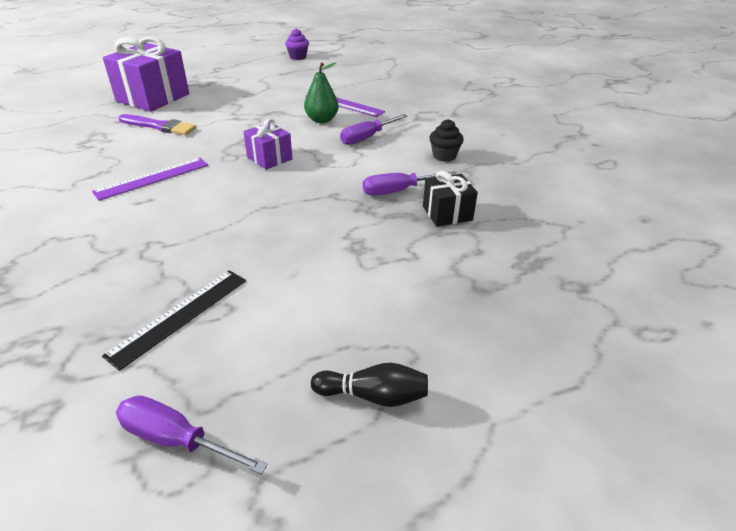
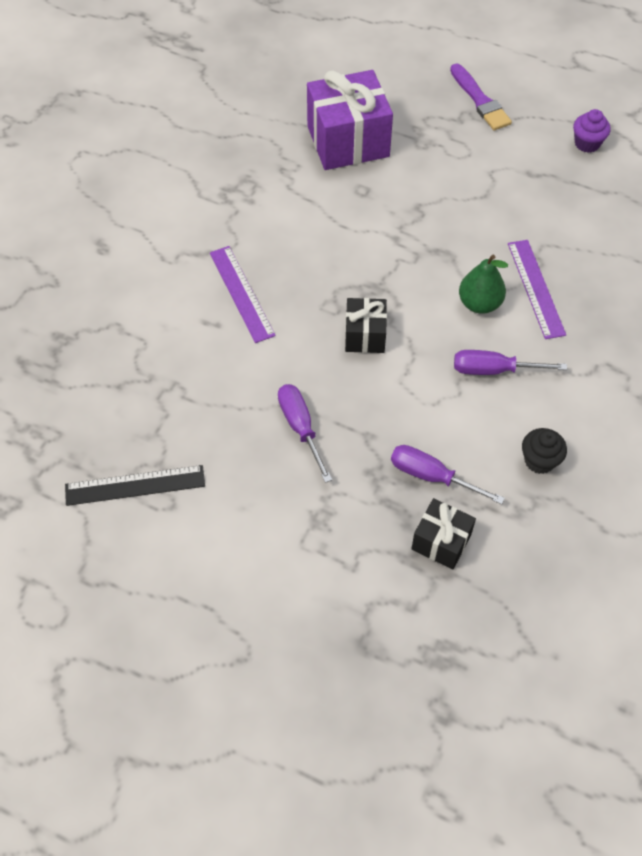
camera: 45 degrees right, 20 degrees up
purple ruler [92,158,208,201] -> purple ruler turned 60 degrees clockwise [210,246,276,343]
purple screwdriver [116,395,268,474] -> purple screwdriver moved to [278,384,332,483]
purple brush [119,114,196,135] -> purple brush moved to [450,63,512,130]
purple gift [243,119,293,170] -> black gift [345,298,387,353]
black bowling pin [311,363,428,407] -> none

